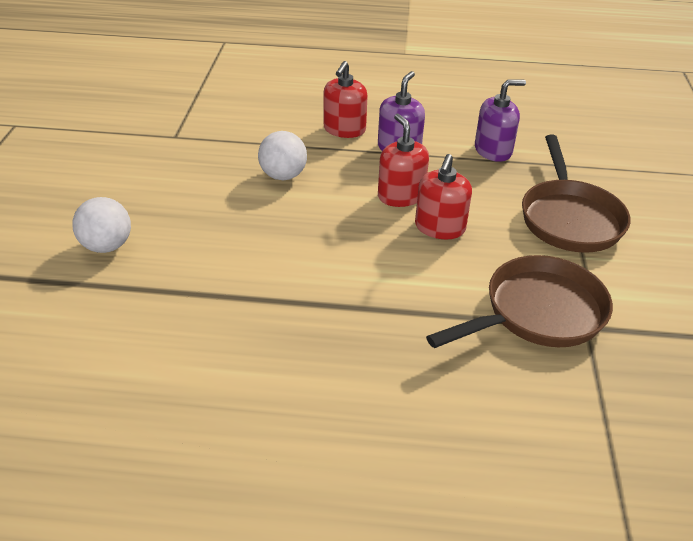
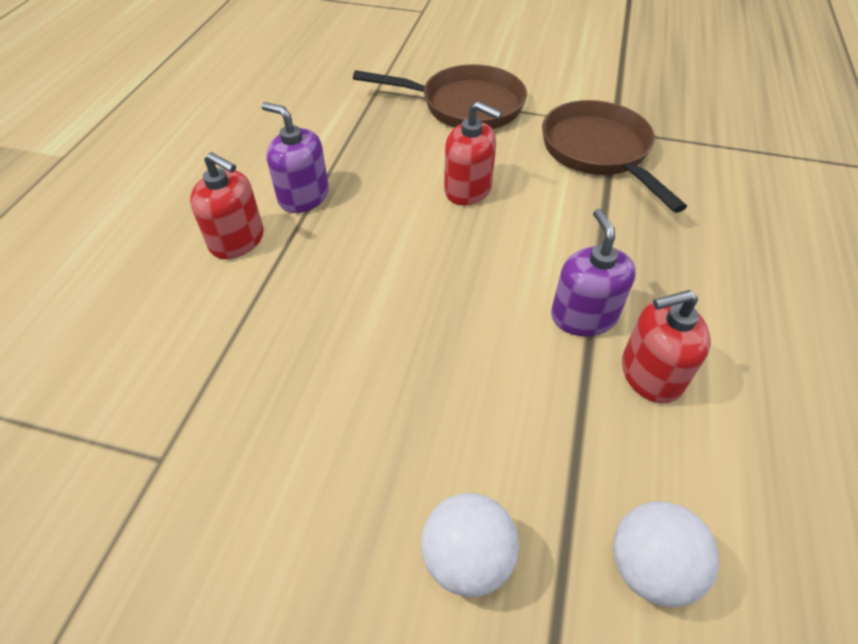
camera: 80 degrees left, 10 degrees up
white ball [258,131,307,180] -> white ball moved to [613,501,719,607]
red soap dispenser [378,114,429,207] -> red soap dispenser moved to [622,290,711,403]
purple soap dispenser [475,79,526,162] -> purple soap dispenser moved to [551,209,636,336]

